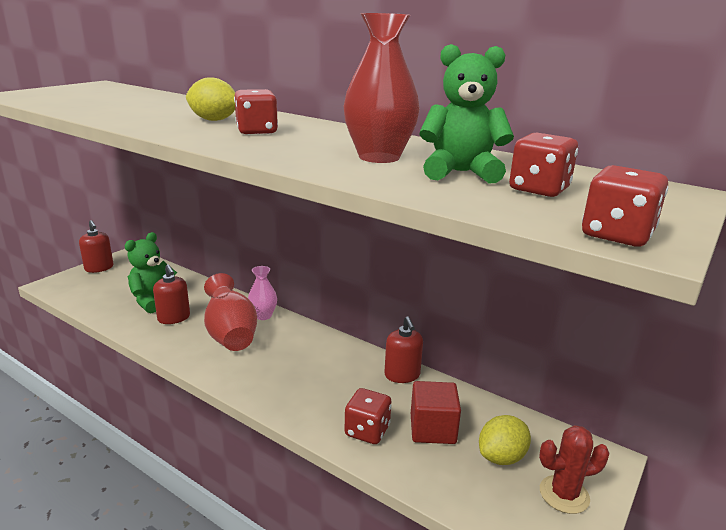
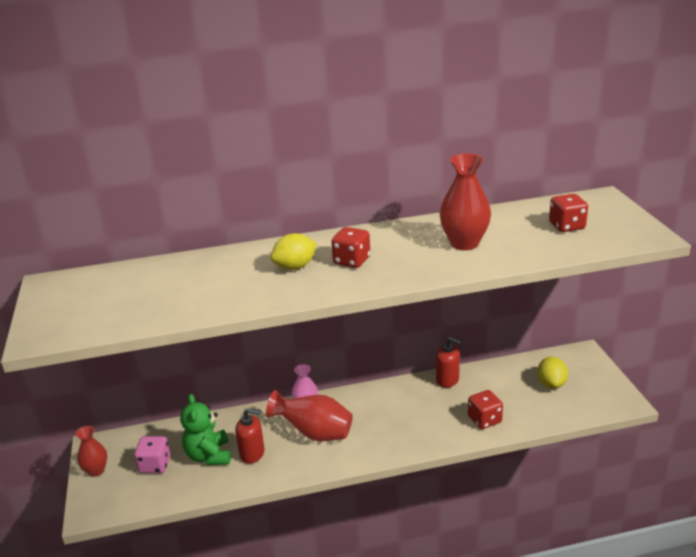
camera: 45 degrees left, 5 degrees up
red soap dispenser [79,220,114,273] -> red vase [75,426,107,477]
red cube [411,381,461,444] -> none
green teddy bear [420,44,514,183] -> none
red cactus [539,425,609,514] -> none
red dice [582,165,668,246] -> none
none -> pink dice [134,436,170,473]

